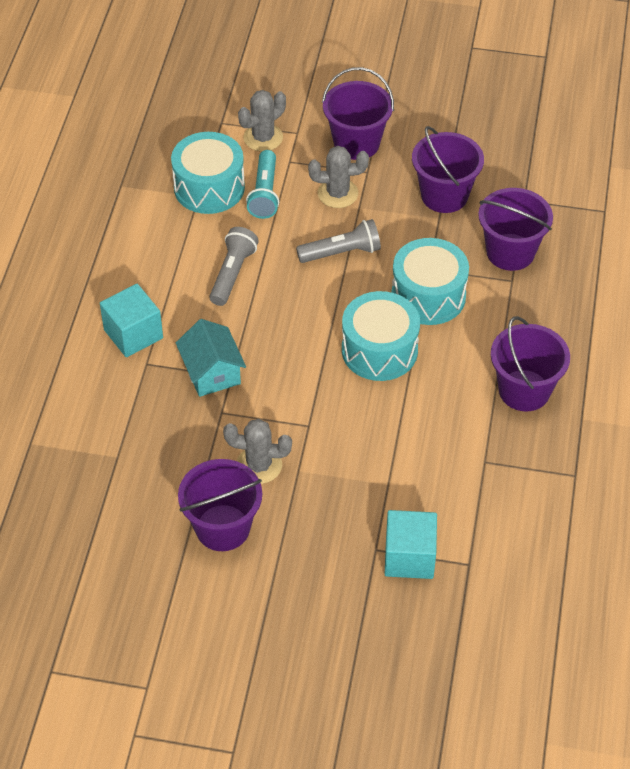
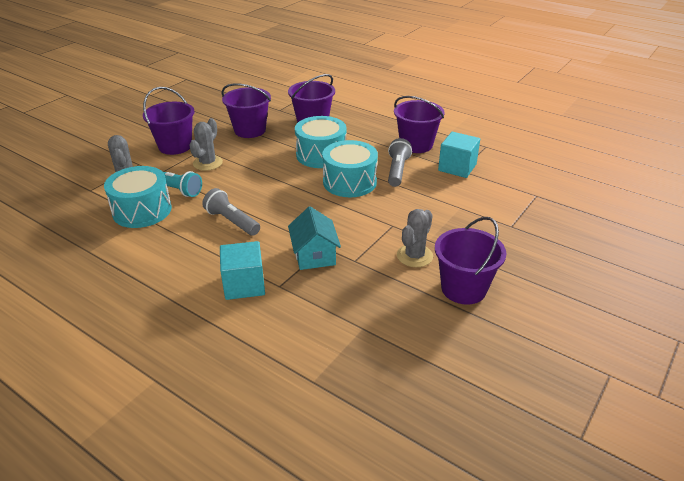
camera: 65 degrees left, 15 degrees down
turquoise house [176,319,246,397] -> turquoise house turned 75 degrees clockwise [288,206,341,270]
grey flashlight [296,219,381,263] -> grey flashlight moved to [388,138,412,187]
turquoise cube [385,510,437,579] -> turquoise cube moved to [438,132,480,178]

